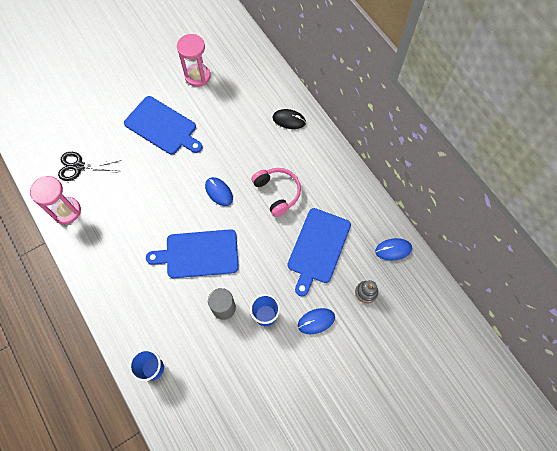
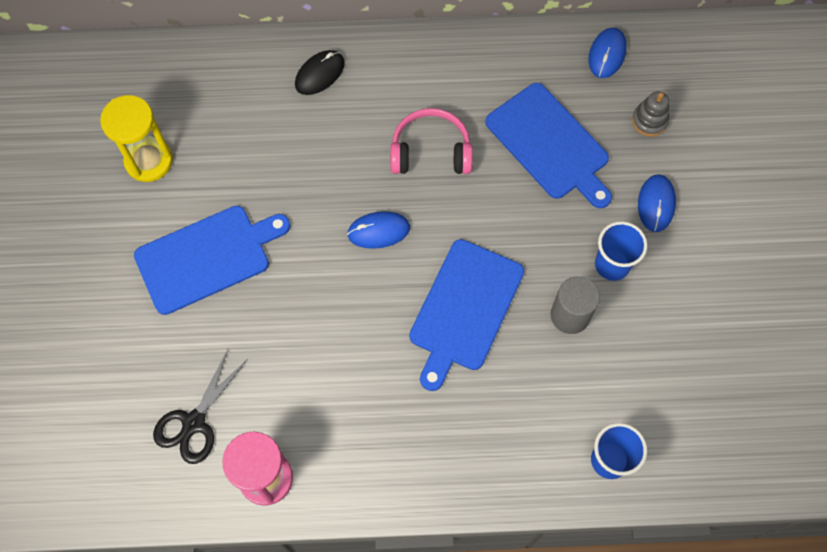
camera: 60 degrees left, 0 degrees up
pink hourglass [177,34,211,87] -> yellow hourglass [100,95,173,182]

